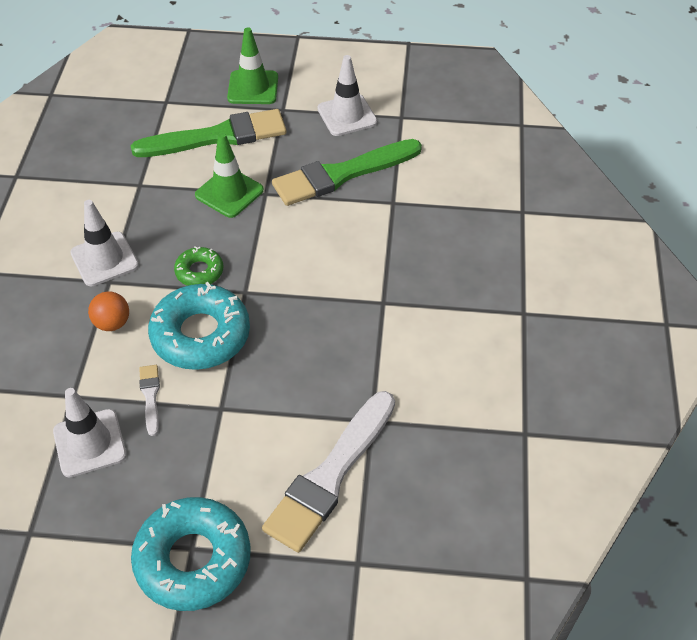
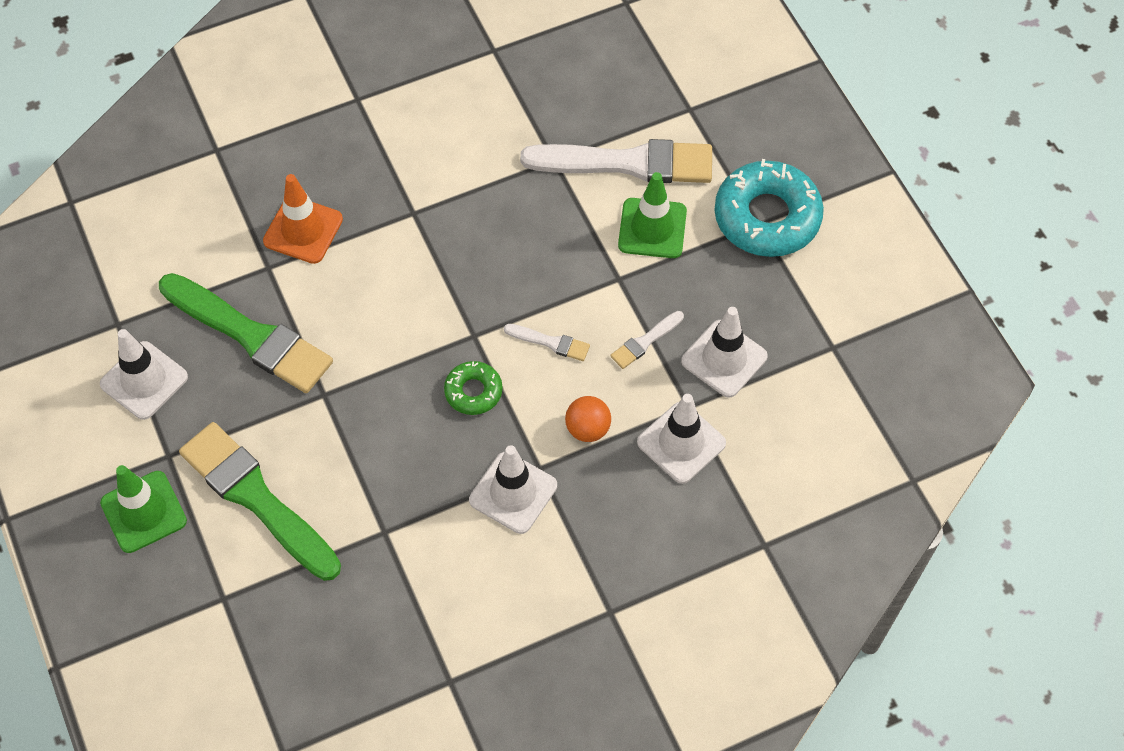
camera: 120 degrees left, 10 degrees up
turquoise donut [148,282,250,370] -> white brush [504,324,590,361]
green traffic cone [195,132,264,218] -> green traffic cone moved to [618,172,687,258]
none -> orange traffic cone [263,174,343,264]
none -> white traffic cone [637,394,726,484]

